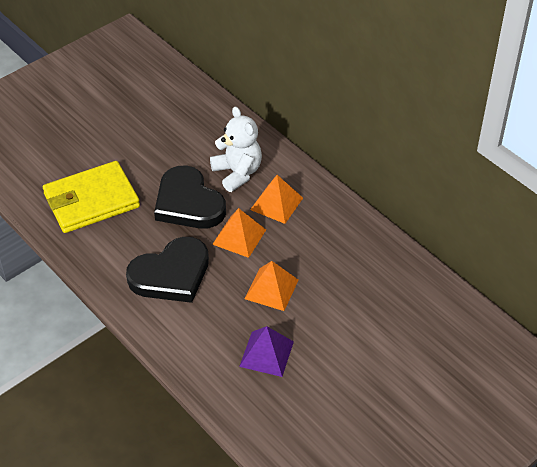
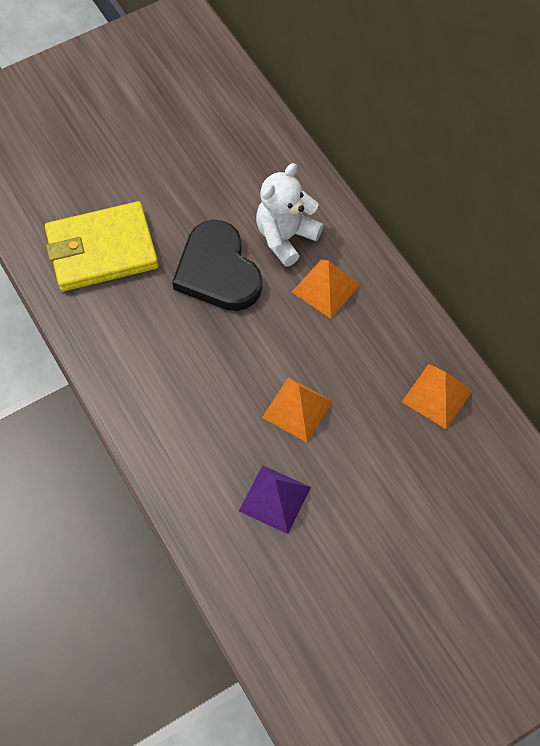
camera: 10 degrees right, 15 degrees up
black heart [126,237,209,303] -> none
white teddy bear [210,106,262,192] -> white teddy bear turned 120 degrees counterclockwise [256,163,323,267]
orange pyramid [212,208,266,258] -> orange pyramid moved to [402,364,473,429]

